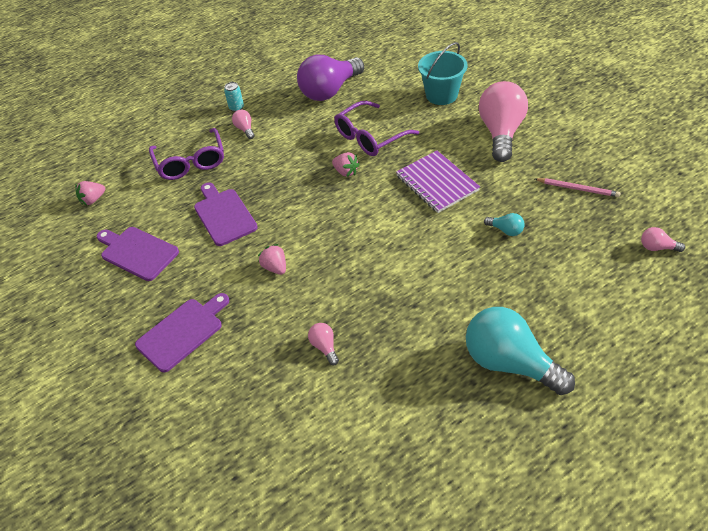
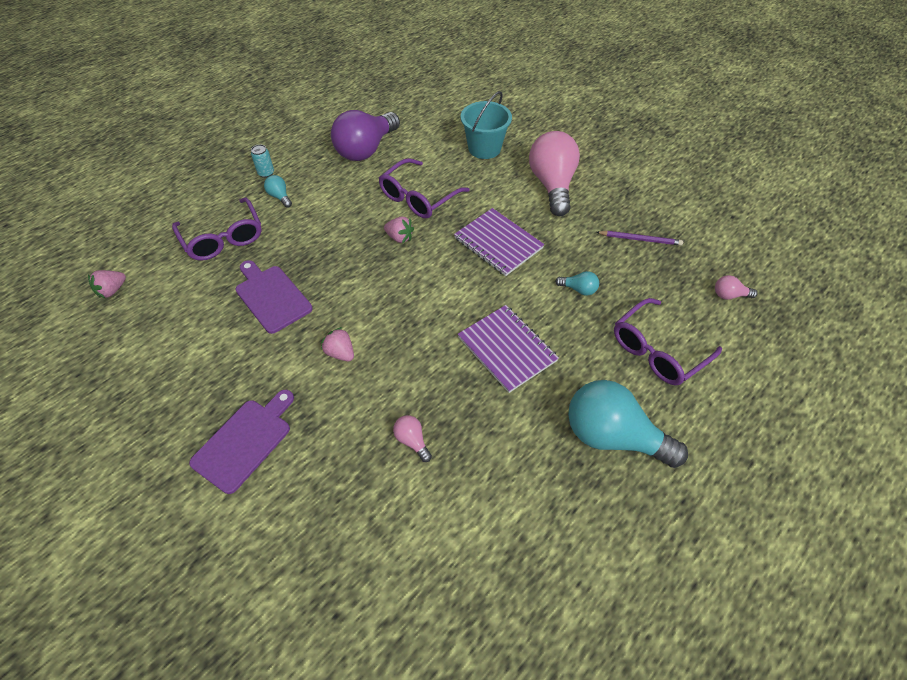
camera: 15 degrees left, 5 degrees up
purple cutting board [97,227,179,281] -> none
pink light bulb [232,110,255,139] -> turquoise light bulb [264,175,292,208]
pink pencil [535,178,621,197] -> purple pencil [597,231,683,246]
none -> purple notebook [458,305,559,393]
none -> purple glasses [614,298,722,386]

